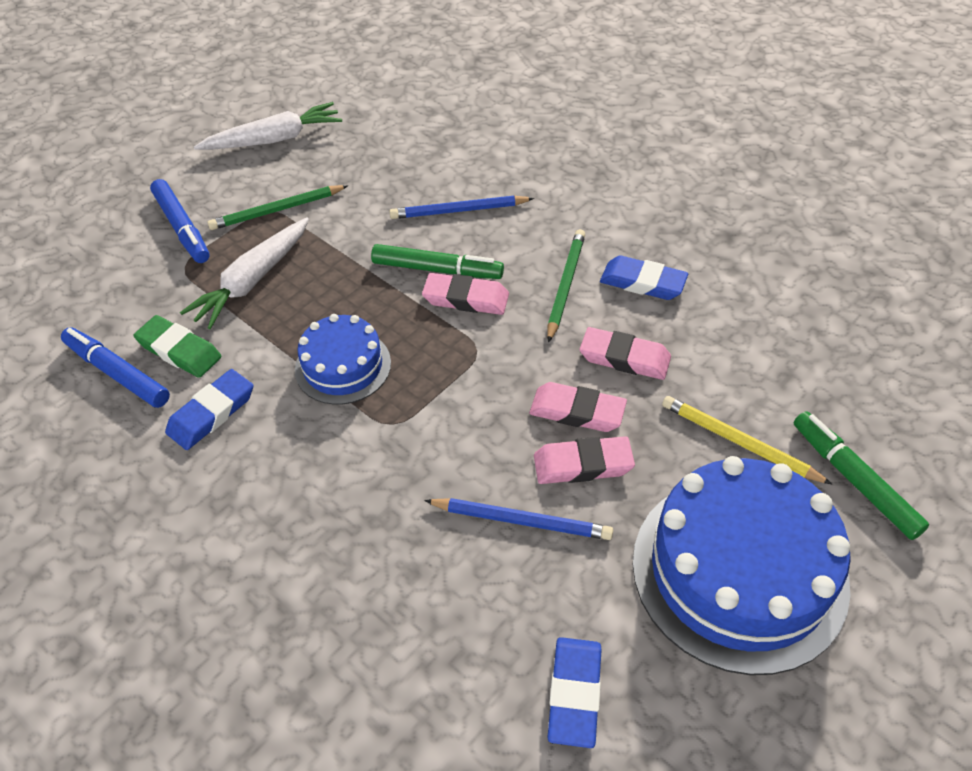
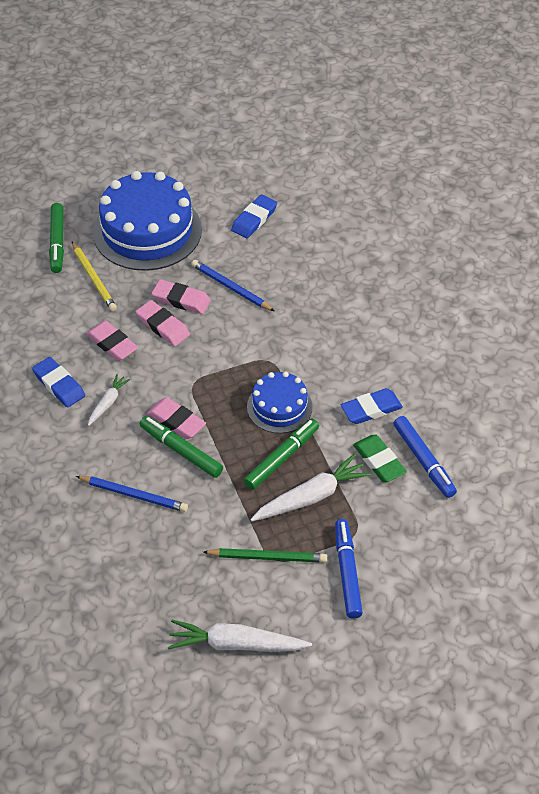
camera: 155 degrees left, 0 degrees up
green pencil [547,229,585,343] -> white carrot [88,374,130,426]
none -> green marker [243,419,319,490]

